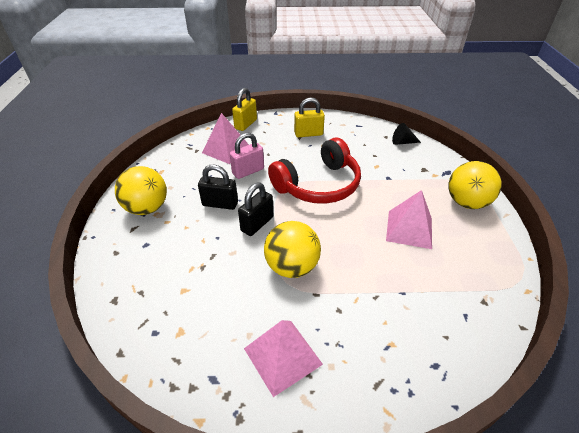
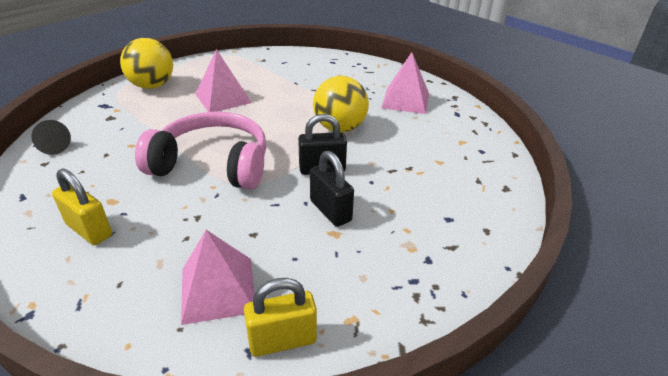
camera: 135 degrees left, 5 degrees down
yellow ball [115,166,167,215] -> none
pink padlock [230,133,264,179] -> none
yellow padlock [232,88,257,131] -> yellow padlock moved to [244,278,317,357]
red headphones [268,137,361,204] -> pink headphones [135,111,267,190]

